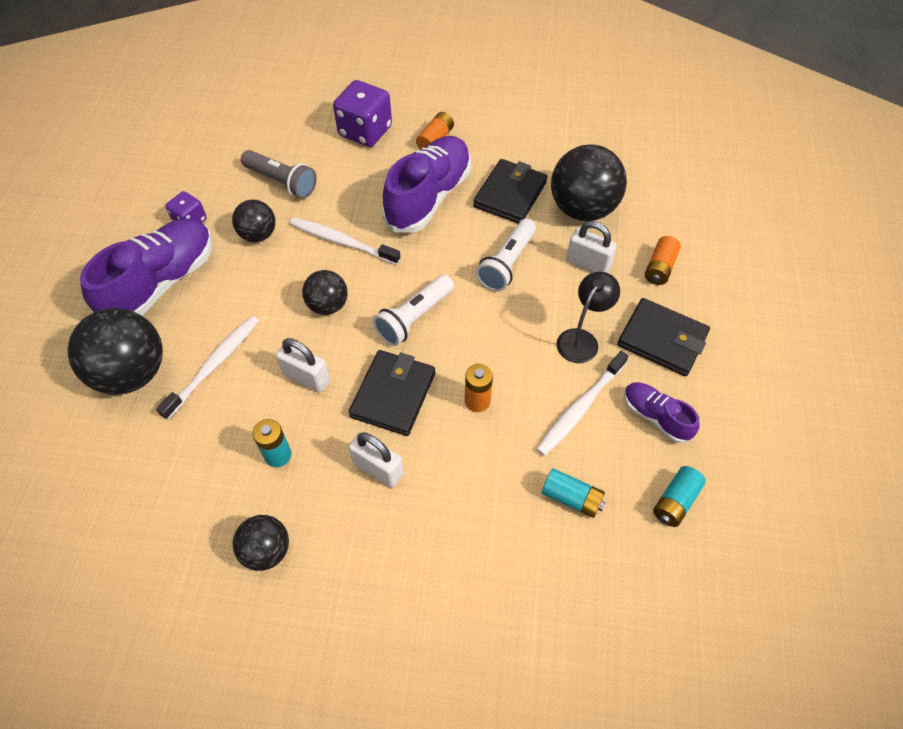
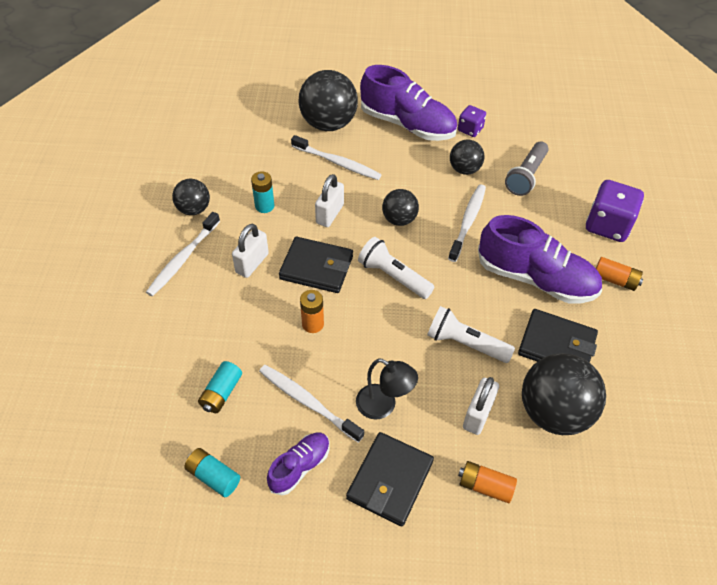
camera: 85 degrees right, 5 degrees down
none -> white toothbrush [146,212,220,296]

